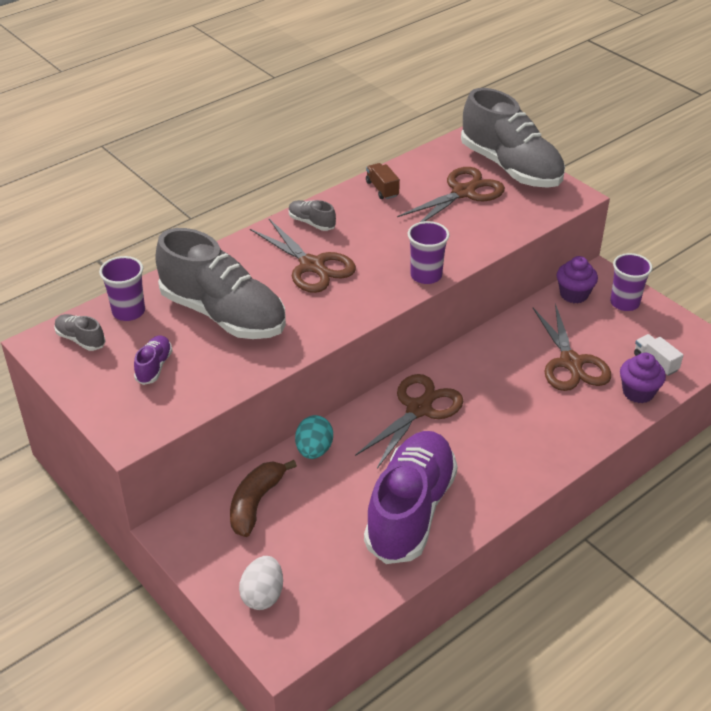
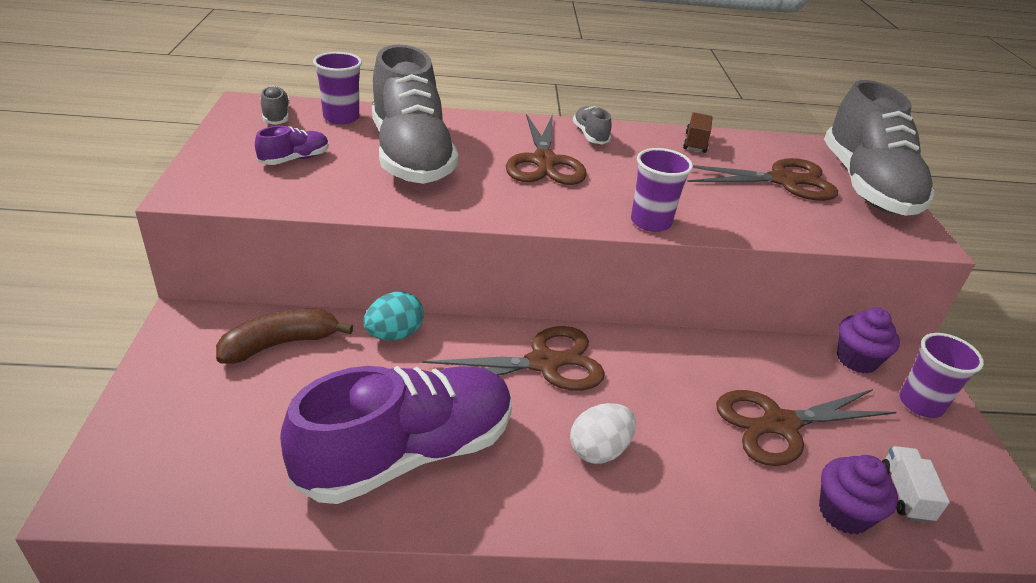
camera: 35 degrees right, 5 degrees down
white egg [239,556,283,610] -> white egg moved to [570,403,636,464]
brown scissors [533,303,611,391] -> brown scissors turned 45 degrees clockwise [716,389,896,466]

